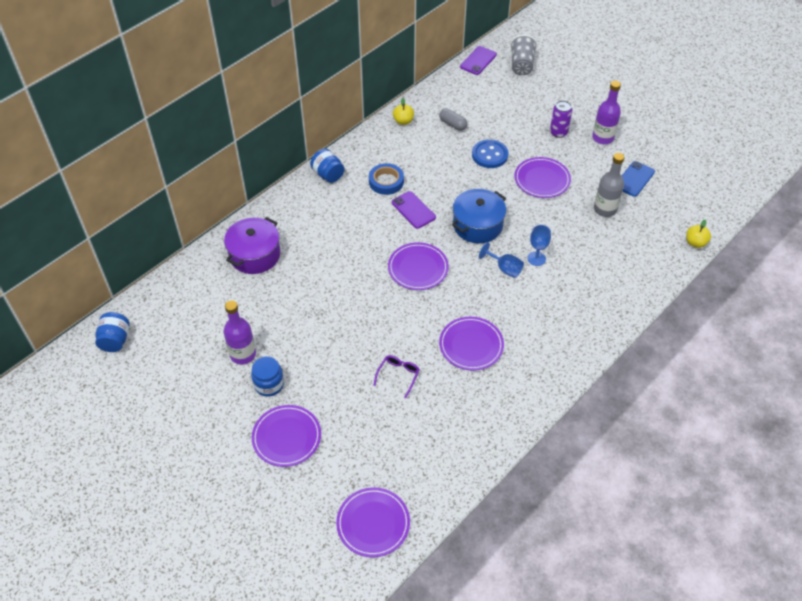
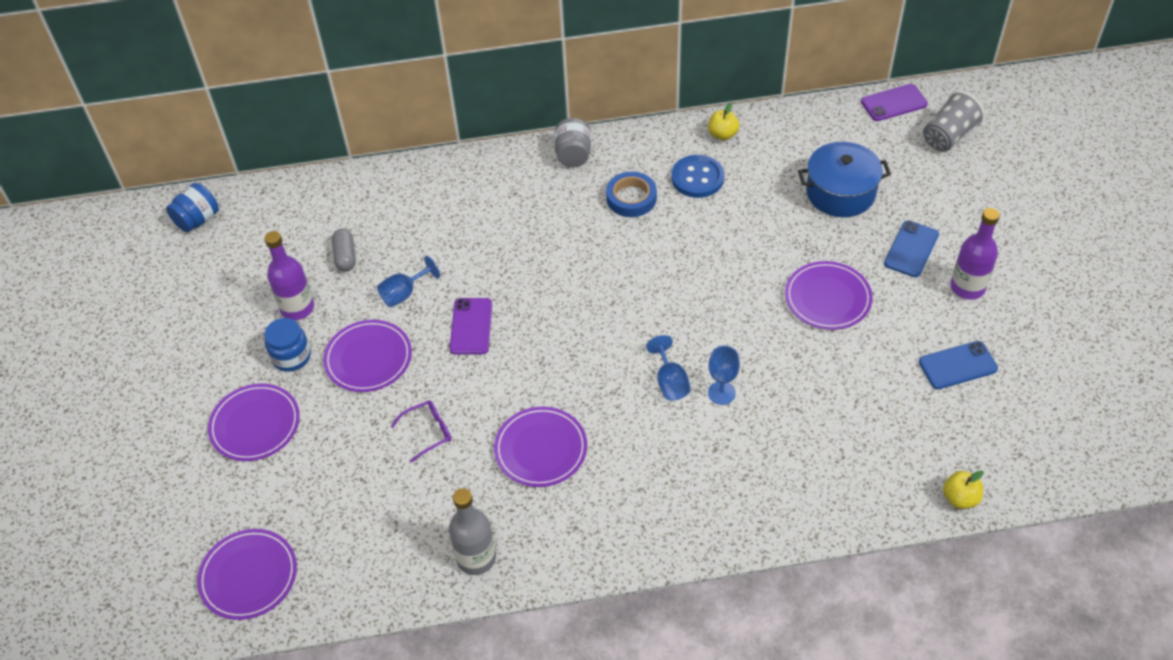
camera: 40 degrees right, 0 degrees up
purple pot [224,217,280,274] -> none
blue jar [310,149,344,183] -> grey jar [554,118,591,167]
purple plate [388,242,449,290] -> purple plate moved to [323,320,412,392]
purple phone [392,191,436,229] -> purple phone moved to [450,298,492,355]
grey capsule [439,108,467,131] -> grey capsule moved to [332,228,356,271]
blue pot [452,189,506,243] -> blue pot moved to [798,142,891,217]
blue button [472,139,508,168] -> blue button moved to [671,155,724,198]
purple can [550,100,572,138] -> blue phone [884,220,939,277]
grey bottle [594,153,625,217] -> grey bottle moved to [449,488,496,575]
none -> blue goblet [377,256,440,307]

